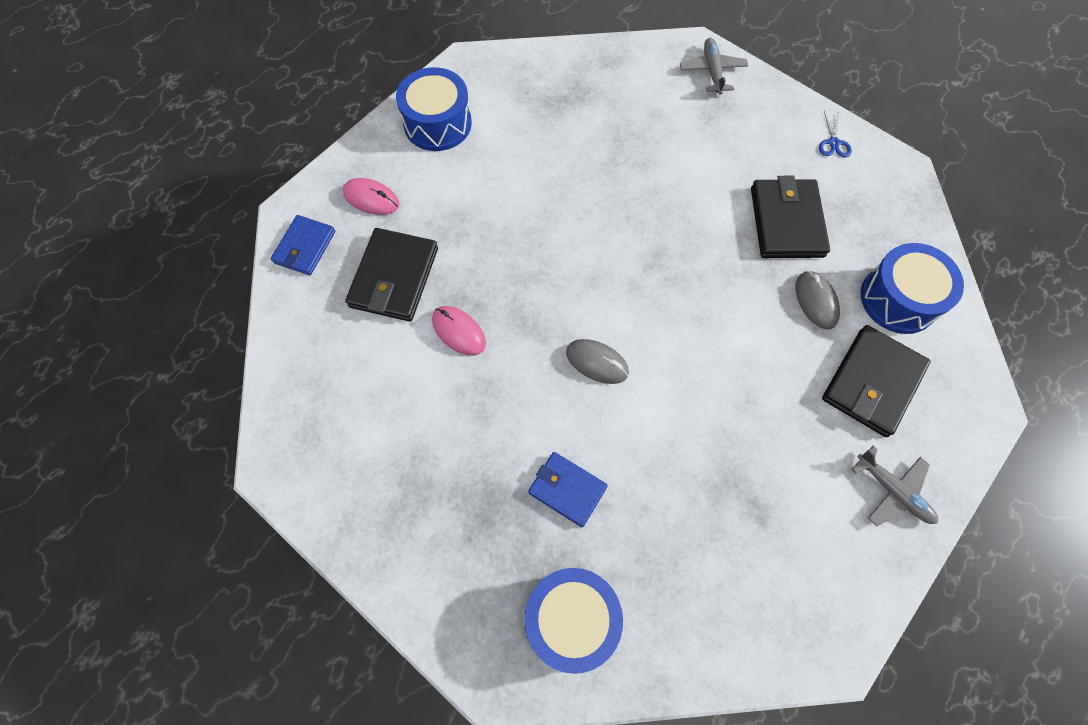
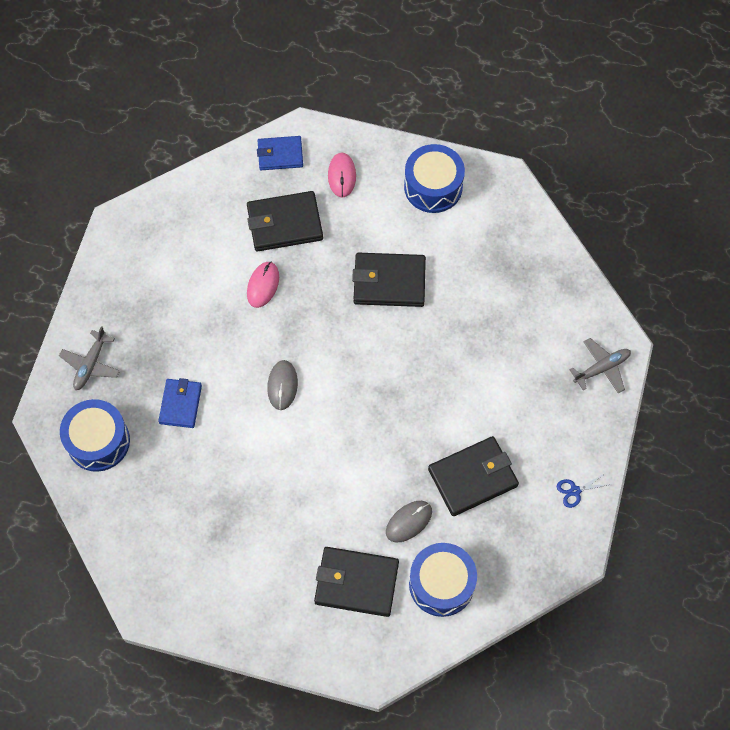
camera: 65 degrees right, 0 degrees up
grey plane [851,446,938,526] -> grey plane moved to [59,326,120,390]
none -> black wallet [352,253,426,307]

